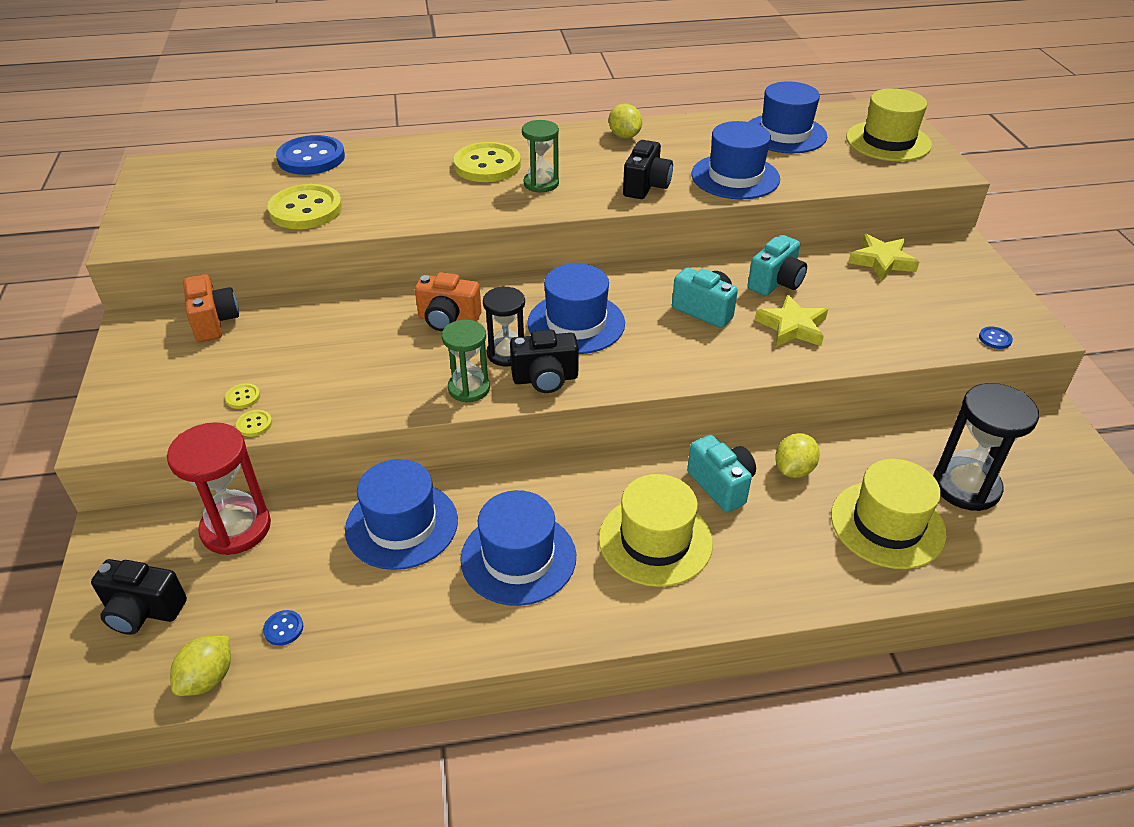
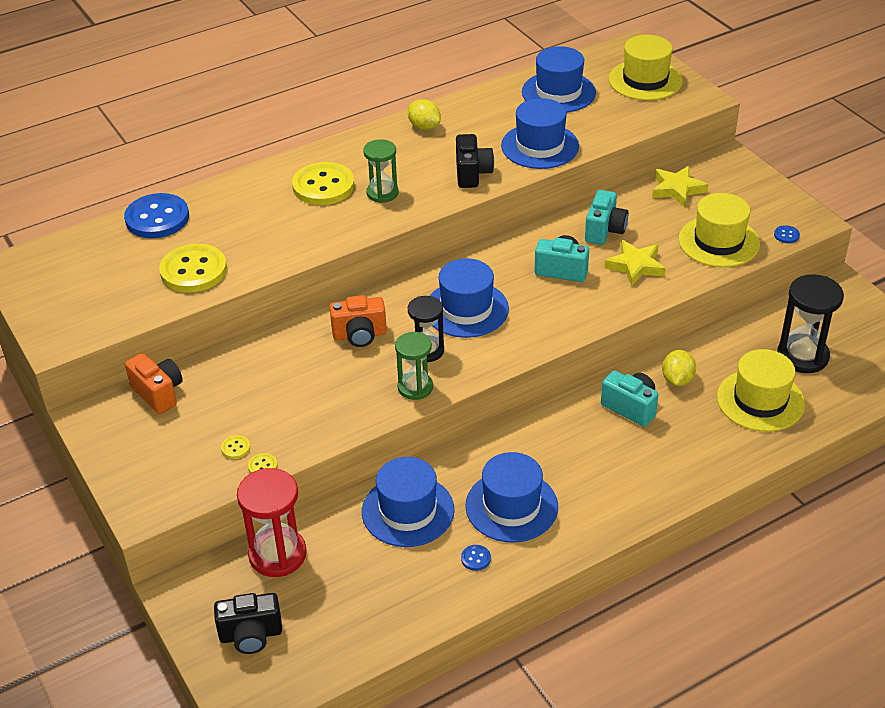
camera: 20 degrees left, 0 degrees up
yellow lemon [170,636,231,696] -> none
blue button [263,610,303,646] -> blue button moved to [461,545,491,571]
black camera [510,330,579,393] -> none
yellow hat [599,474,713,587] -> yellow hat moved to [678,193,760,267]

